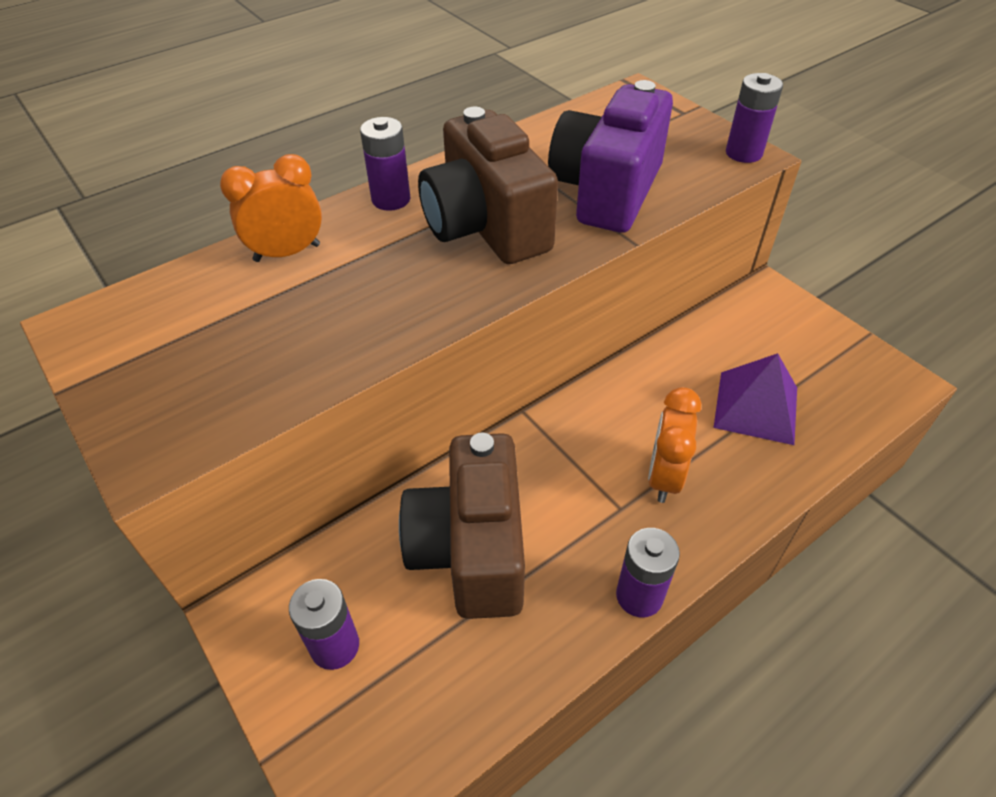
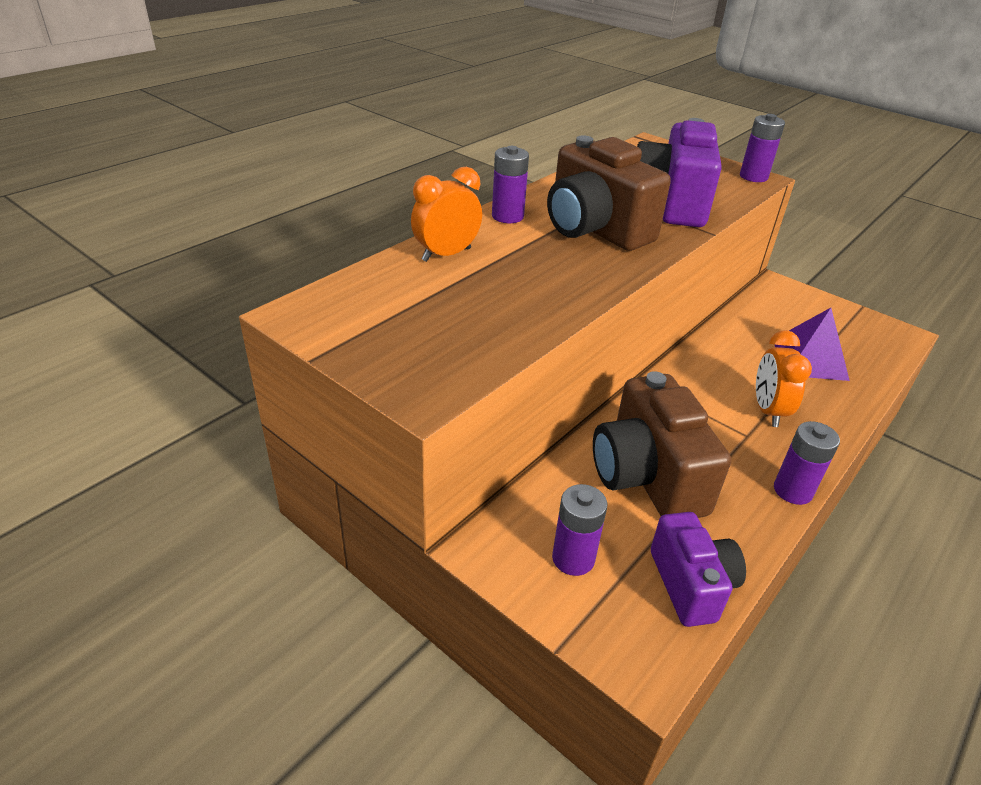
camera: 15 degrees left, 10 degrees down
none -> purple camera [651,512,746,627]

